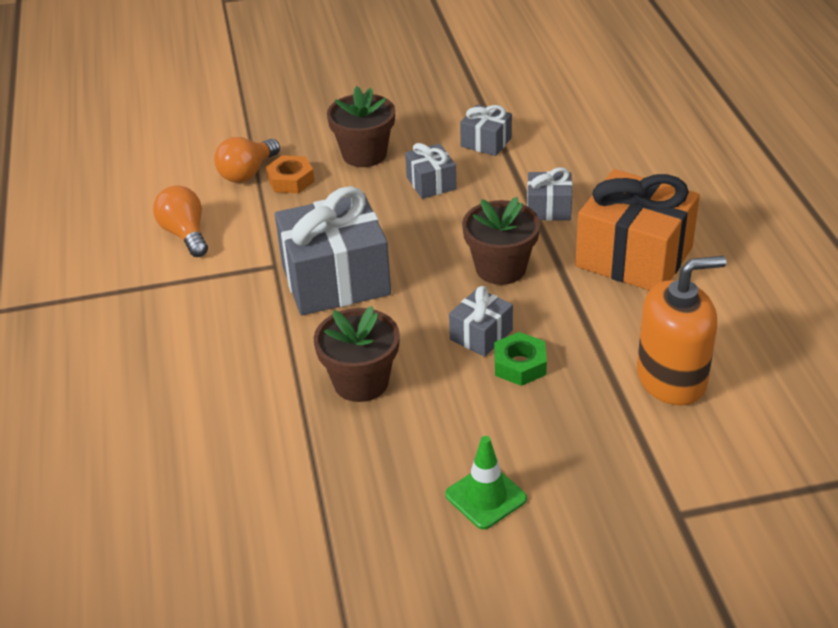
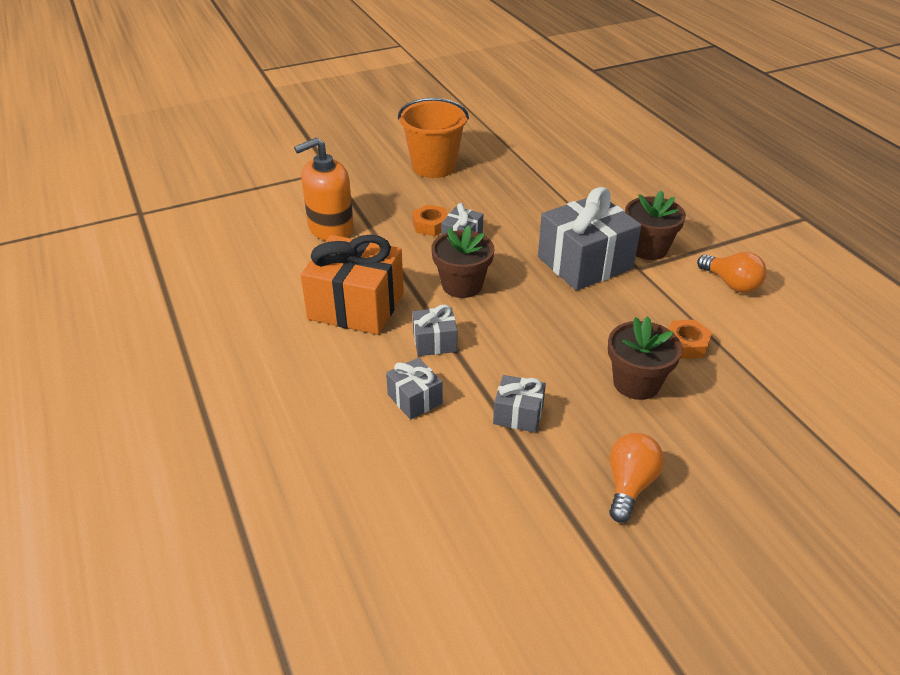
camera: 165 degrees right, 0 degrees up
orange light bulb [214,137,280,183] -> orange light bulb moved to [609,433,664,523]
brown flower pot [314,306,400,402] -> brown flower pot moved to [625,190,686,260]
grey gift [405,143,457,199] -> grey gift moved to [386,357,443,420]
green traffic cone [445,436,527,529] -> orange bucket [398,98,469,178]
green nut [494,332,547,386] -> orange nut [412,205,448,236]

